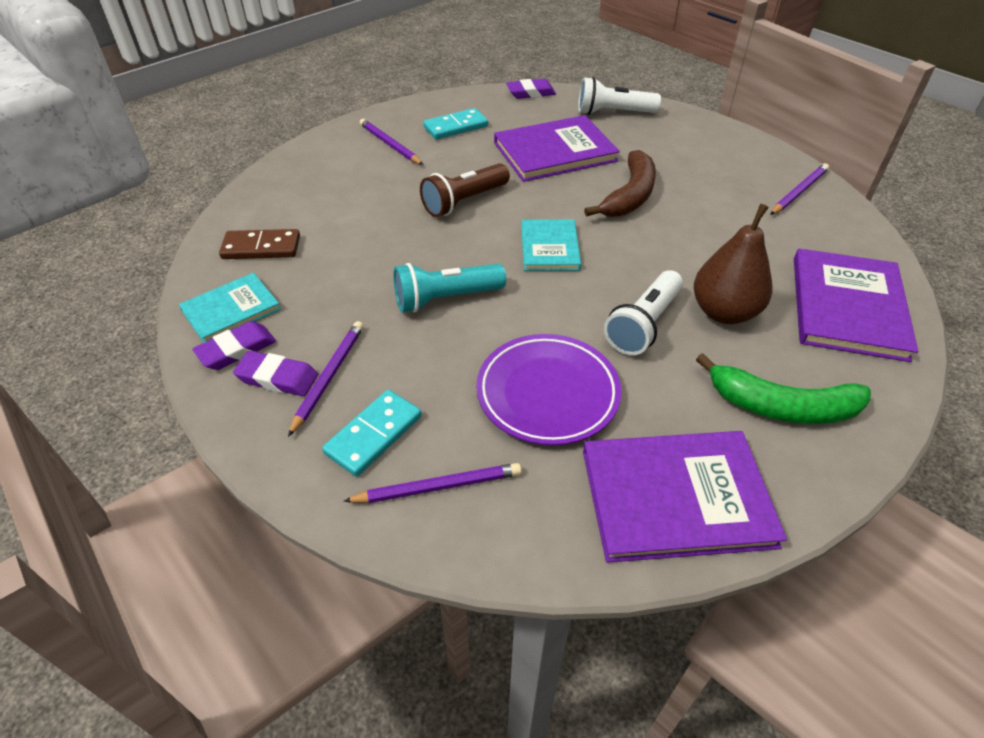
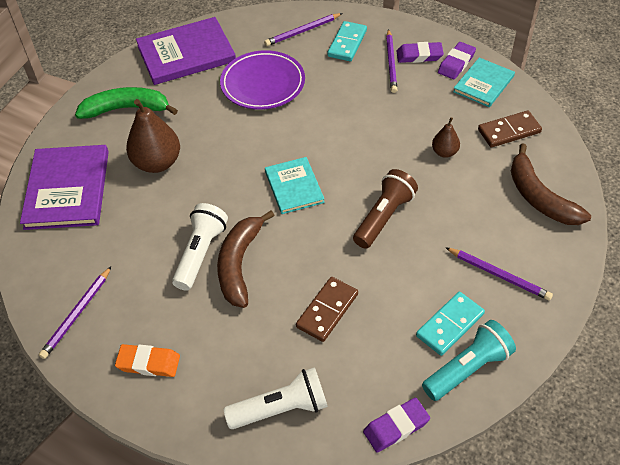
camera: 165 degrees right, 5 degrees up
turquoise flashlight [393,263,506,313] -> turquoise flashlight moved to [422,320,516,401]
purple book [494,115,620,182] -> brown domino [296,277,358,342]
white flashlight [604,270,683,355] -> white flashlight moved to [172,203,228,291]
none -> orange eraser [115,344,180,377]
none -> brown pear [432,117,460,158]
none -> brown banana [511,143,591,225]

